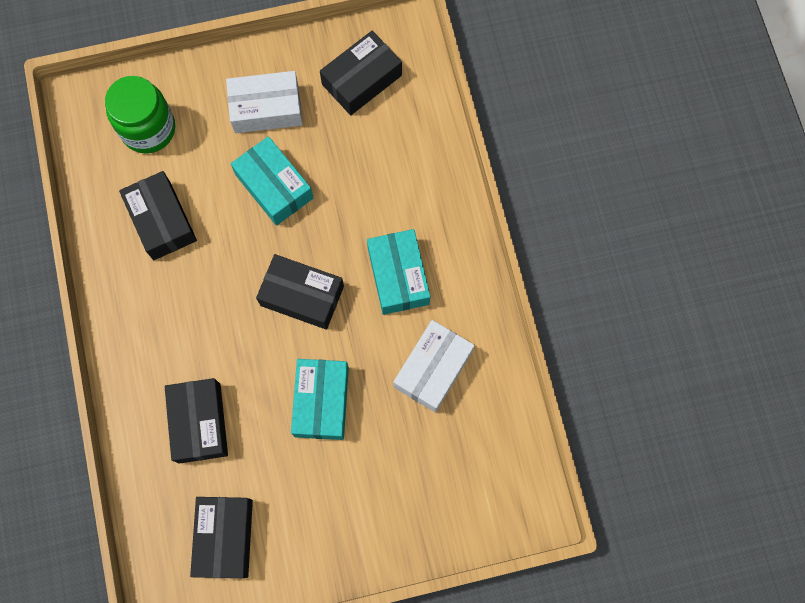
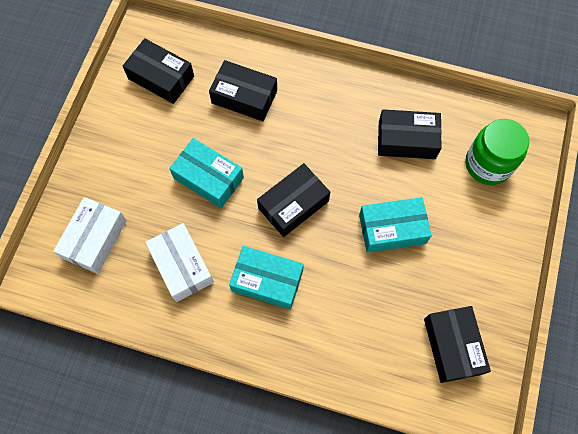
camera: 120 degrees right, 5 degrees down
white box [226,71,303,133] -> white box moved to [53,197,127,274]

